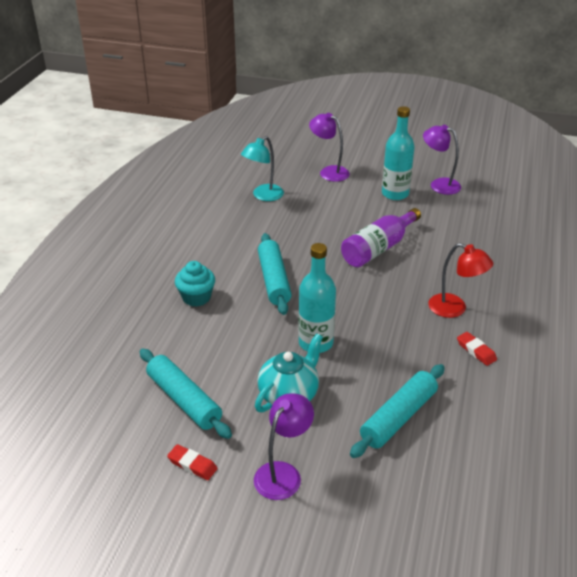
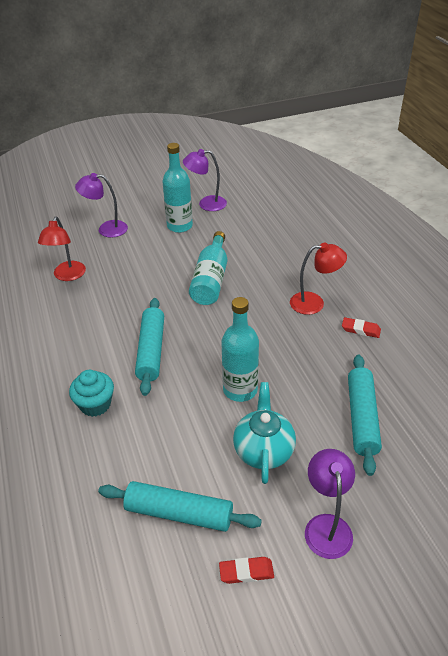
camera: 35 degrees left, 5 degrees up
turquoise lamp [241,136,284,201] -> red lamp [38,216,86,281]
turquoise rolling pin [258,233,292,315] -> turquoise rolling pin turned 45 degrees clockwise [135,298,164,396]
purple bottle [341,208,421,267] -> turquoise bottle [189,231,227,305]

